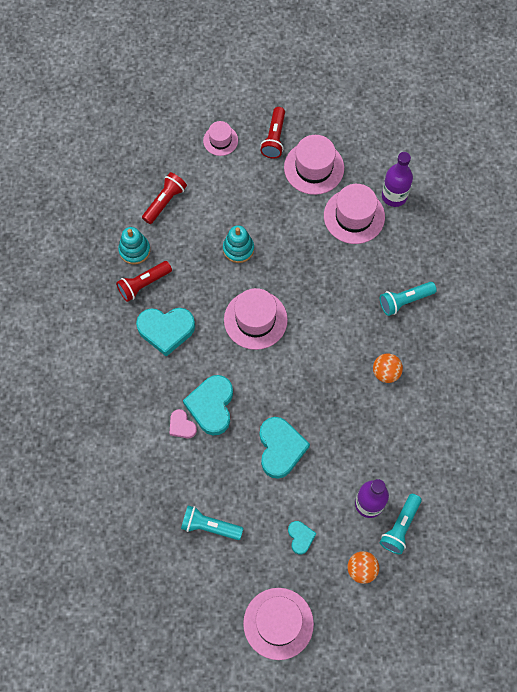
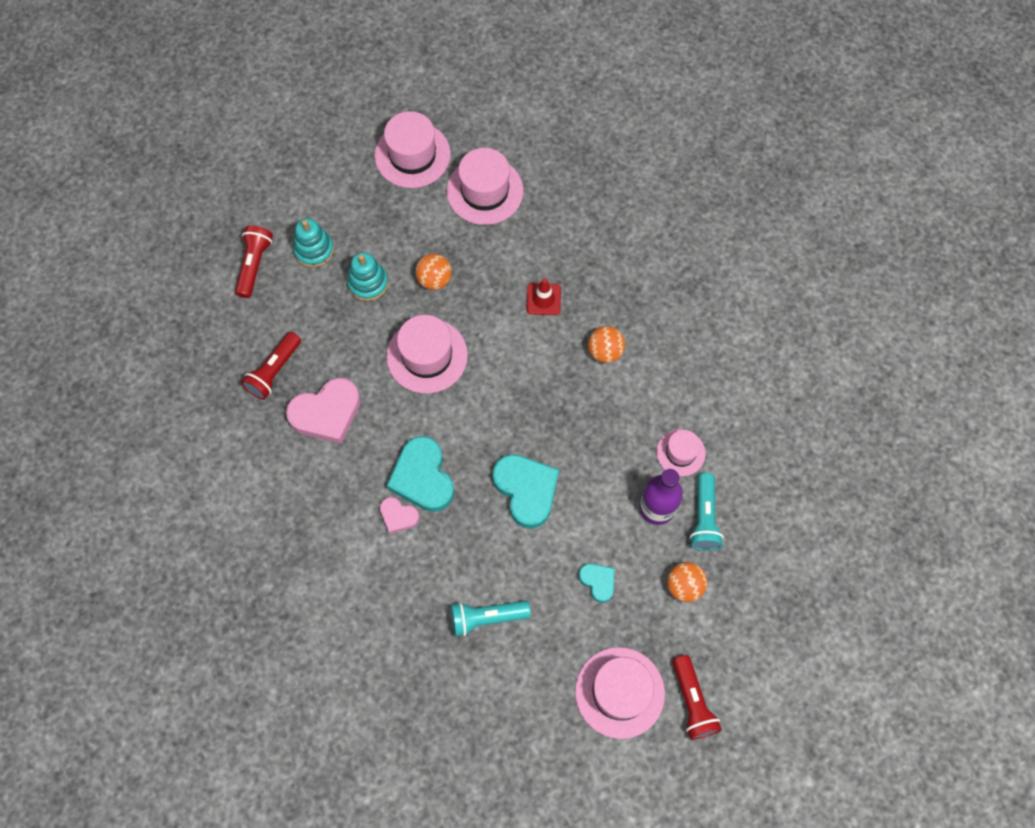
camera: 25 degrees left, 0 degrees up
turquoise stacking toy [118,227,150,265] -> turquoise stacking toy moved to [293,218,334,267]
turquoise heart [136,308,195,357] -> pink heart [286,378,361,444]
pink hat [203,121,238,156] -> pink hat moved to [656,429,706,476]
red flashlight [260,107,285,159] -> red flashlight moved to [673,655,722,740]
turquoise flashlight [380,282,437,316] -> none
purple bottle [382,152,413,207] -> none
none -> orange ball [415,253,452,290]
none -> red traffic cone [526,278,561,315]

